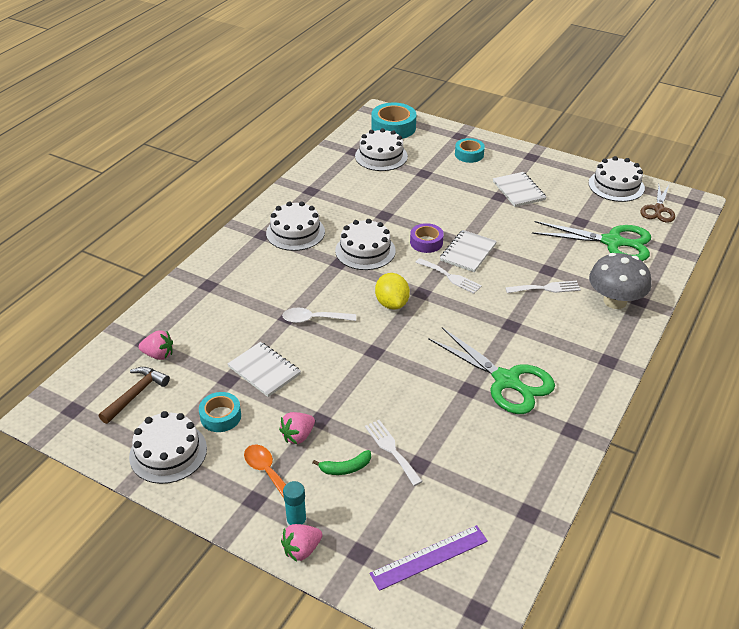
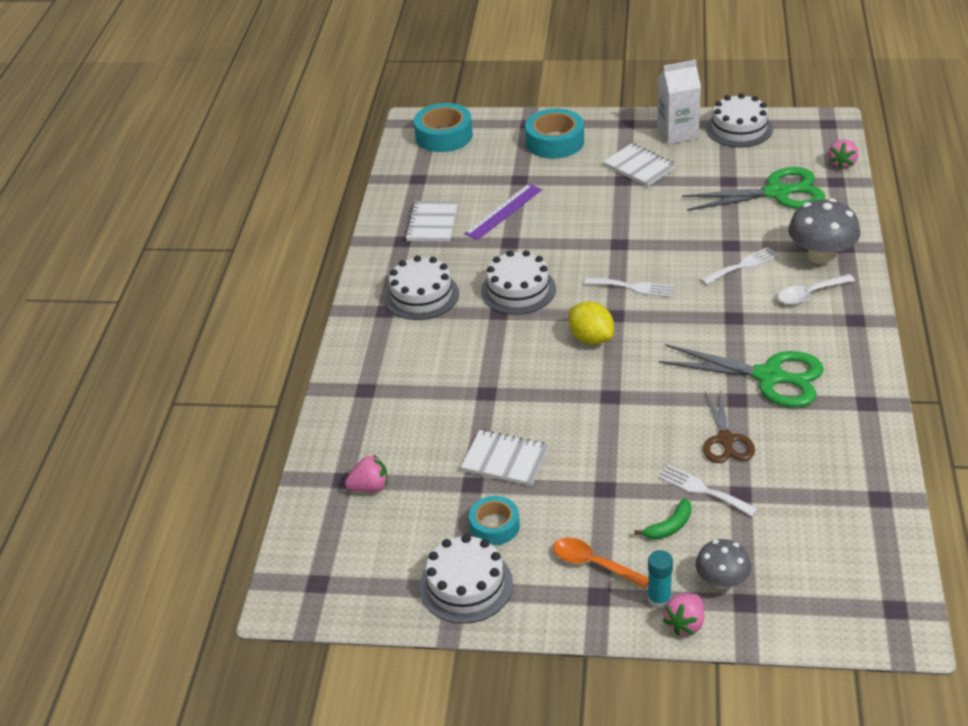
camera: 20 degrees left, 0 degrees up
brown hammer [99,367,170,424] -> none
pink strawberry [279,412,315,444] -> pink strawberry moved to [828,140,858,169]
white spoon [282,308,356,323] -> white spoon moved to [778,274,855,305]
white cake [355,128,408,171] -> none
purple ruler [370,525,488,591] -> purple ruler moved to [464,184,542,240]
purple tape [410,223,444,253] -> none
white notebook [440,230,497,272] -> white notebook moved to [405,201,458,242]
turquoise tape [455,138,485,163] -> turquoise tape [525,108,584,159], size x1.60
brown scissors [640,185,675,223] -> brown scissors moved to [703,390,755,463]
none -> white carton [657,60,701,144]
none -> grey mushroom [696,539,751,589]

